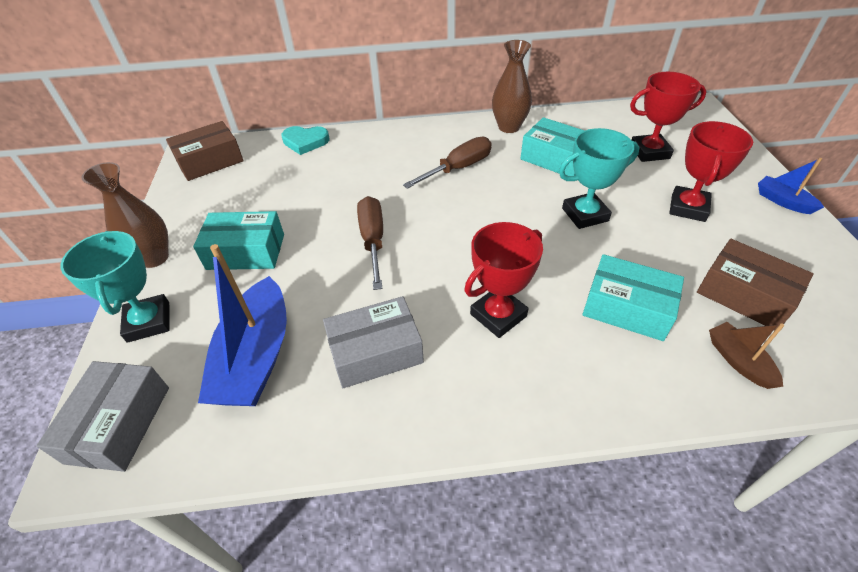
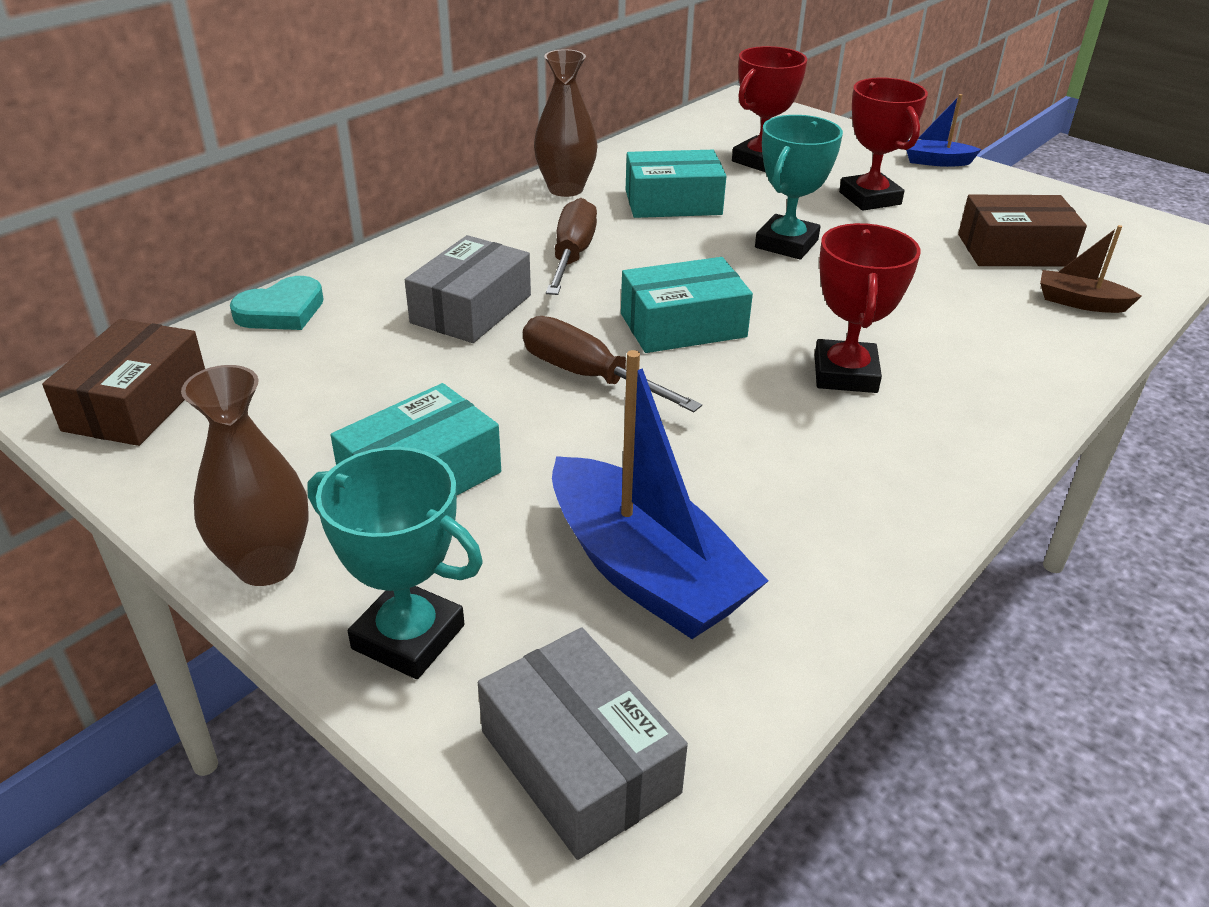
camera: 45 degrees left, 10 degrees down
grey box [323,296,424,388] -> grey box moved to [405,235,531,343]
turquoise box [582,254,684,341] -> turquoise box moved to [621,257,753,353]

